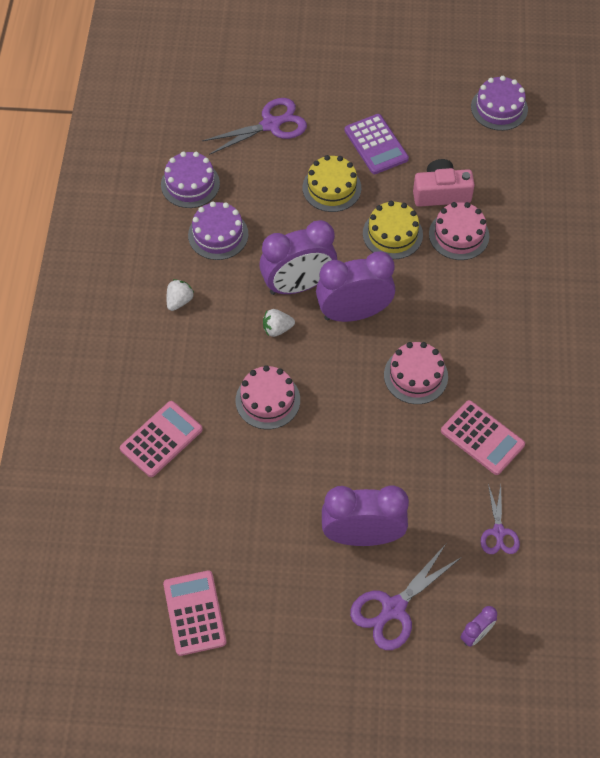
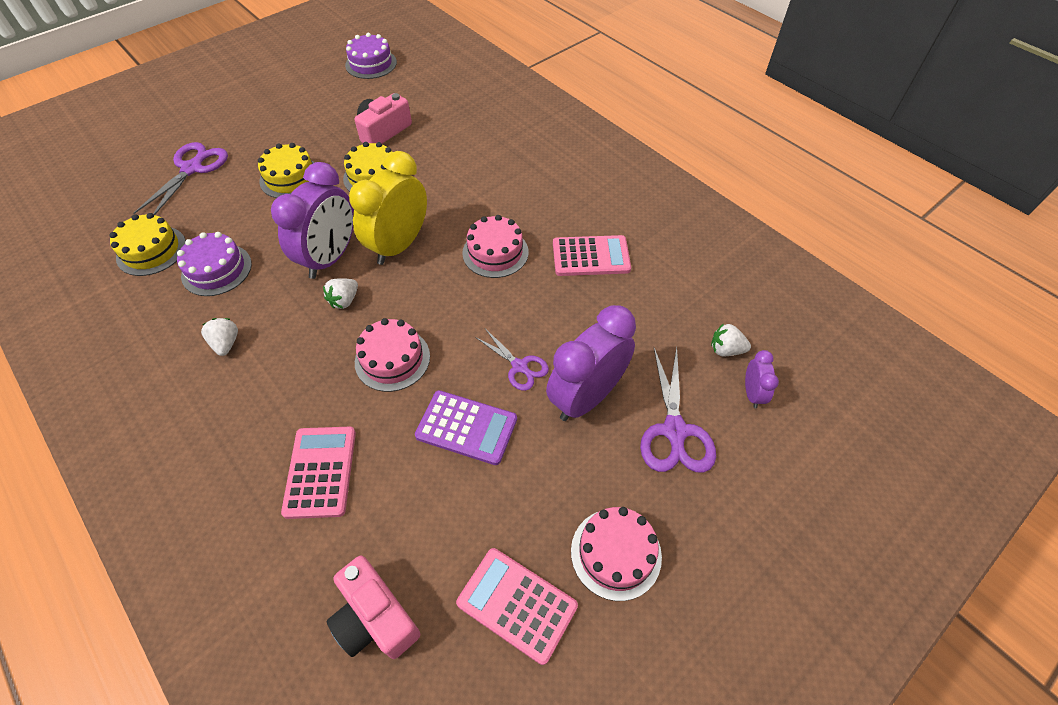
camera: 45 degrees left, 5 degrees down
purple cake [161,152,220,208] -> yellow cake [109,213,186,276]
purple clock [316,251,395,322] -> yellow clock [349,151,427,265]
purple calculator [345,114,409,174] -> purple calculator moved to [415,390,517,465]
pink cake [429,202,489,260] -> pink cake moved to [571,507,662,601]
purple scissors [481,484,520,554] -> purple scissors moved to [475,329,549,391]
none -> pink camera [327,556,420,659]
none -> white strawberry [711,323,751,356]

